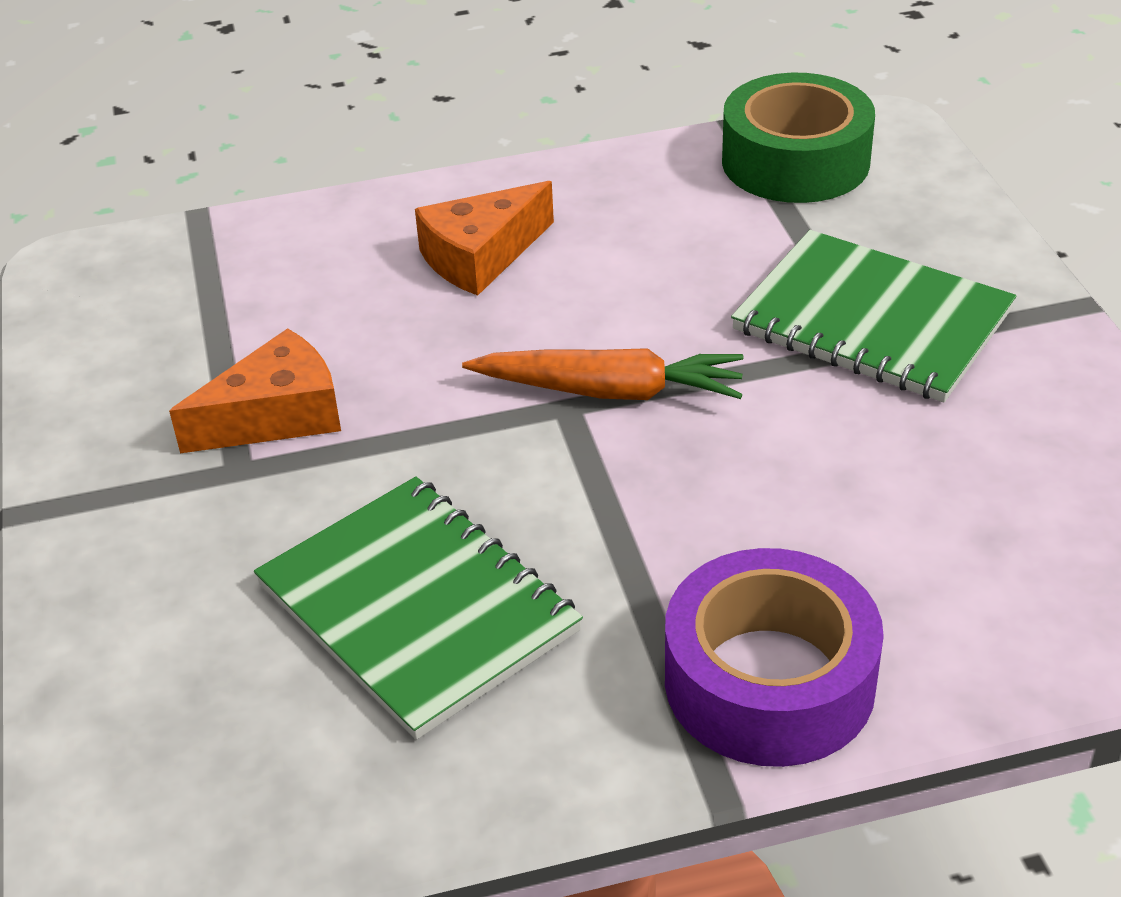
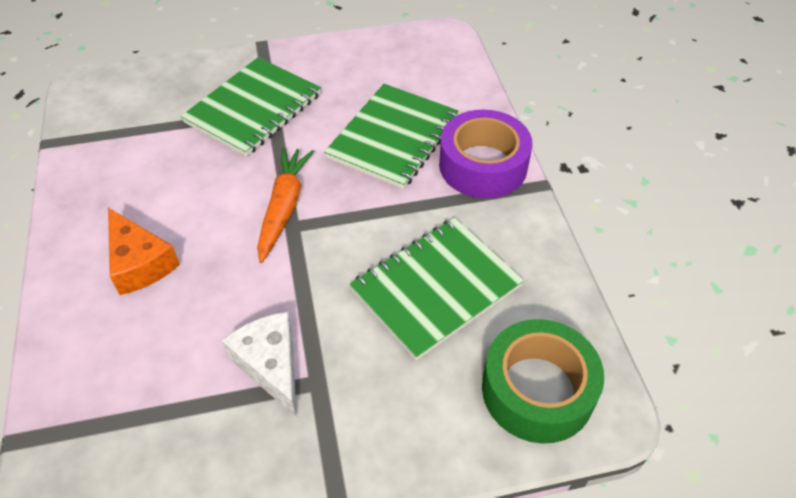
camera: 90 degrees left, 10 degrees up
orange cheese [169,328,341,453] -> white cheese [221,312,297,418]
green tape [722,73,875,203] -> green tape moved to [482,319,604,444]
none -> green notebook [324,84,459,189]

